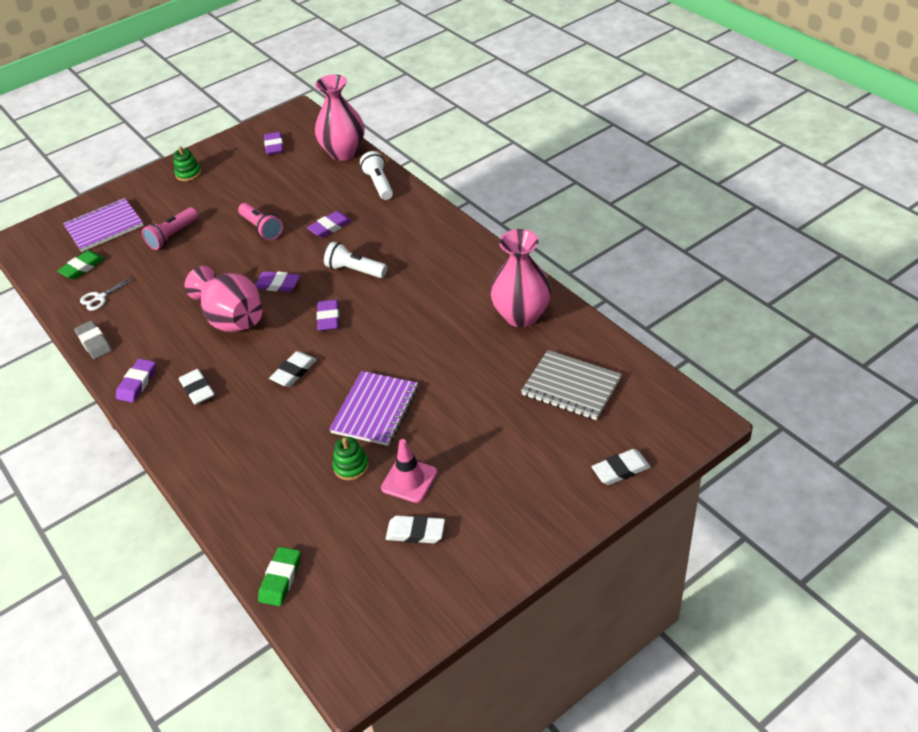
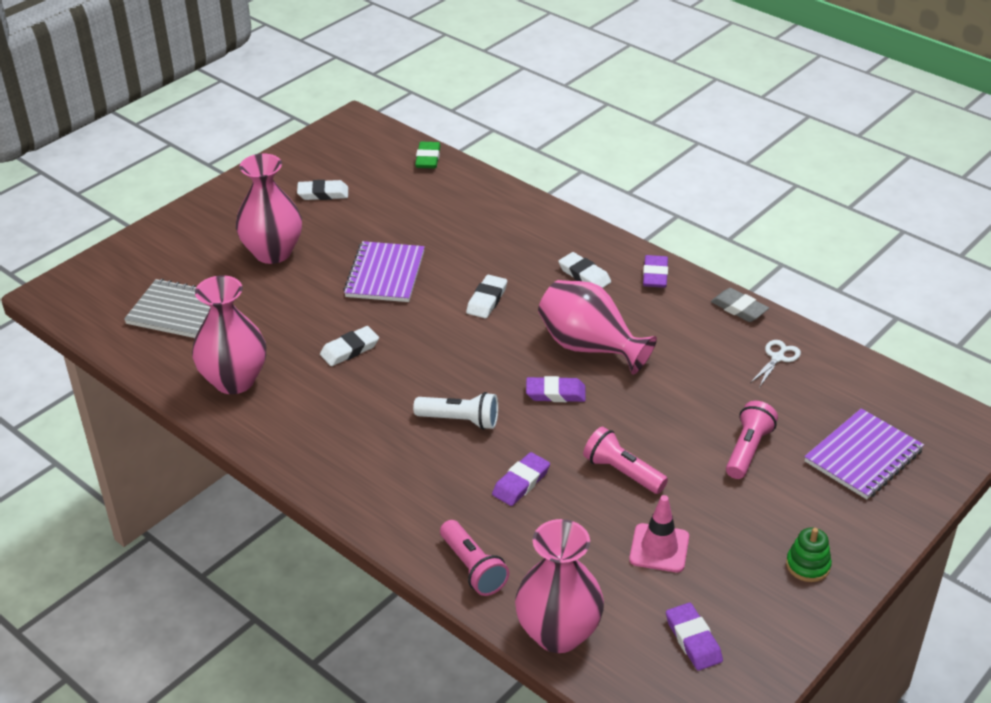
camera: 165 degrees right, 5 degrees down
green eraser [57,250,105,279] -> none
purple eraser [317,300,339,331] -> none
green stacking toy [333,437,369,480] -> none
white flashlight [360,151,393,200] -> pink flashlight [440,520,509,596]
pink traffic cone [381,439,438,503] -> pink traffic cone moved to [629,495,689,573]
white eraser [591,449,651,485] -> white eraser moved to [320,326,379,366]
none -> pink vase [236,154,302,264]

